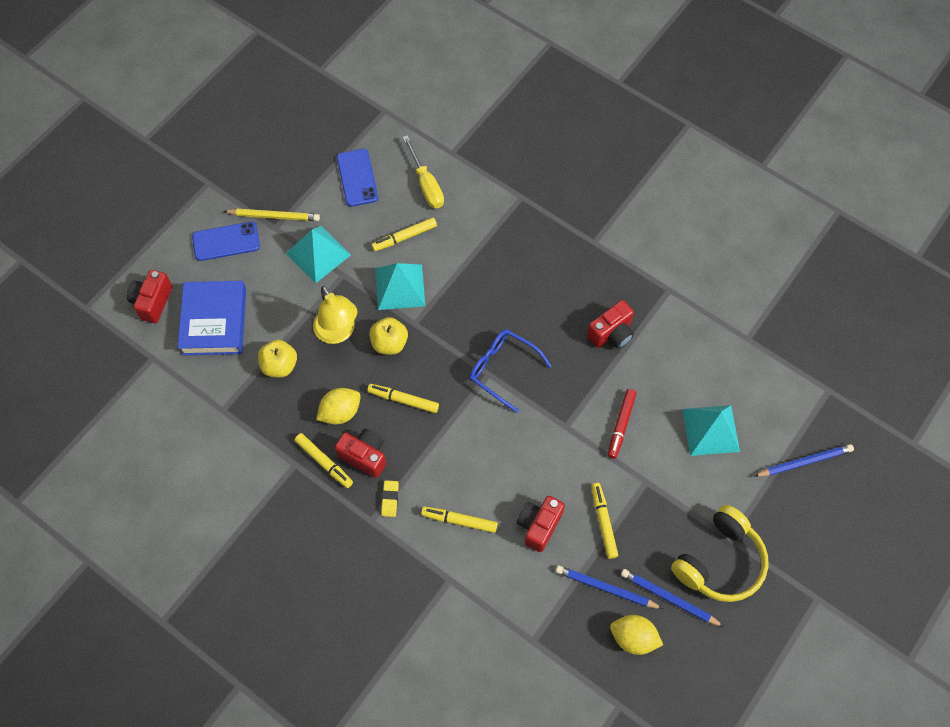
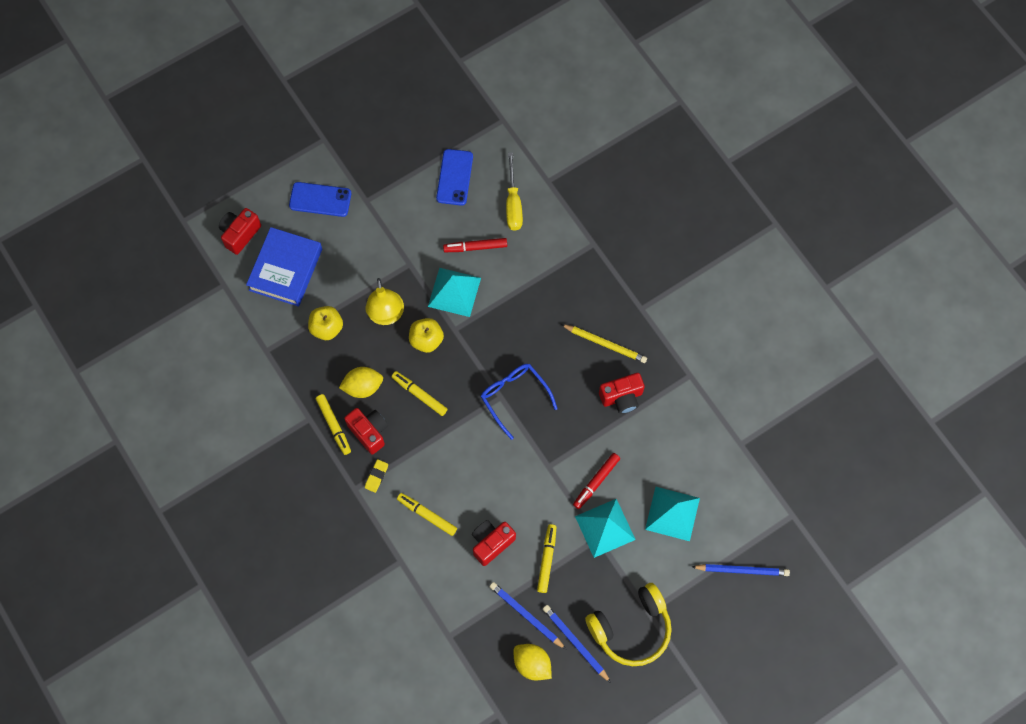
camera: 20 degrees right, 5 degrees up
yellow pencil [223,209,320,221] -> yellow pencil moved to [561,324,647,363]
turquoise pyramid [286,226,351,283] -> turquoise pyramid moved to [575,499,636,558]
yellow marker [371,217,437,251] -> red marker [443,238,507,252]

